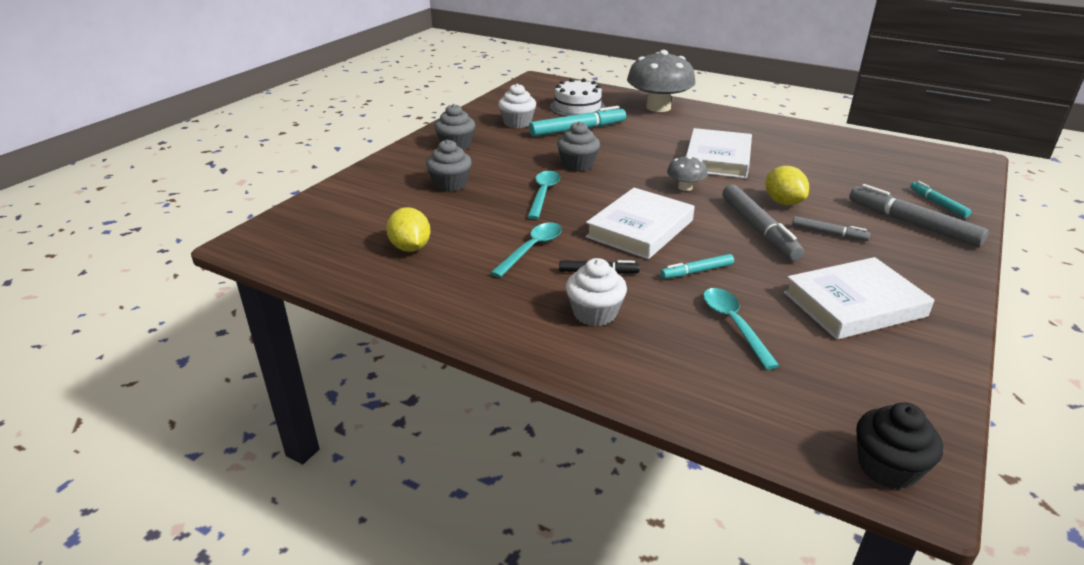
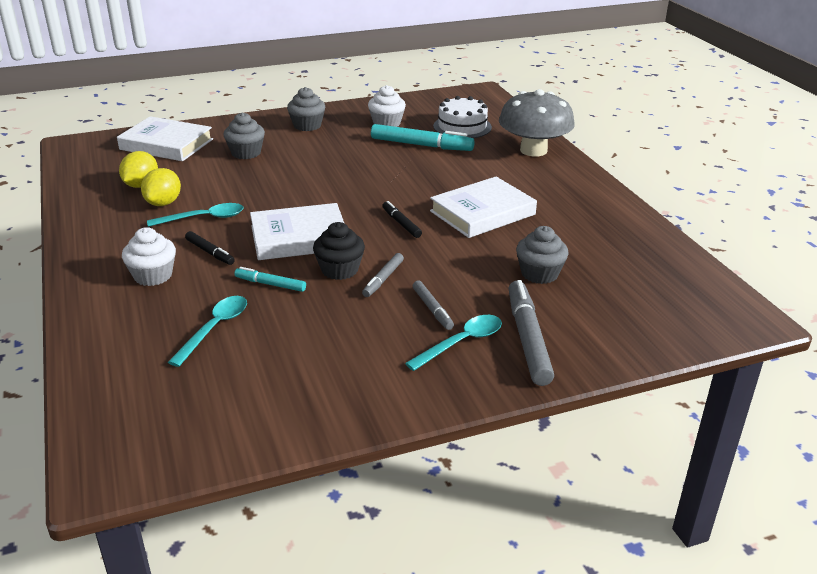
camera: 40 degrees right, 0 degrees up
turquoise spoon [527,171,560,219] -> turquoise spoon moved to [405,315,502,371]
grey cupcake [557,121,600,171] -> grey cupcake moved to [516,226,569,284]
grey mushroom [667,155,708,191] -> black marker [382,201,422,238]
grey marker [722,184,804,261] -> grey marker [362,253,404,297], size x0.54
yellow lemon [765,166,809,205] -> yellow lemon moved to [141,168,181,206]
white book [784,257,934,340] -> white book moved to [117,116,213,161]
black cupcake [856,402,943,490] -> black cupcake moved to [313,222,365,280]
turquoise marker [910,181,972,218] -> none

